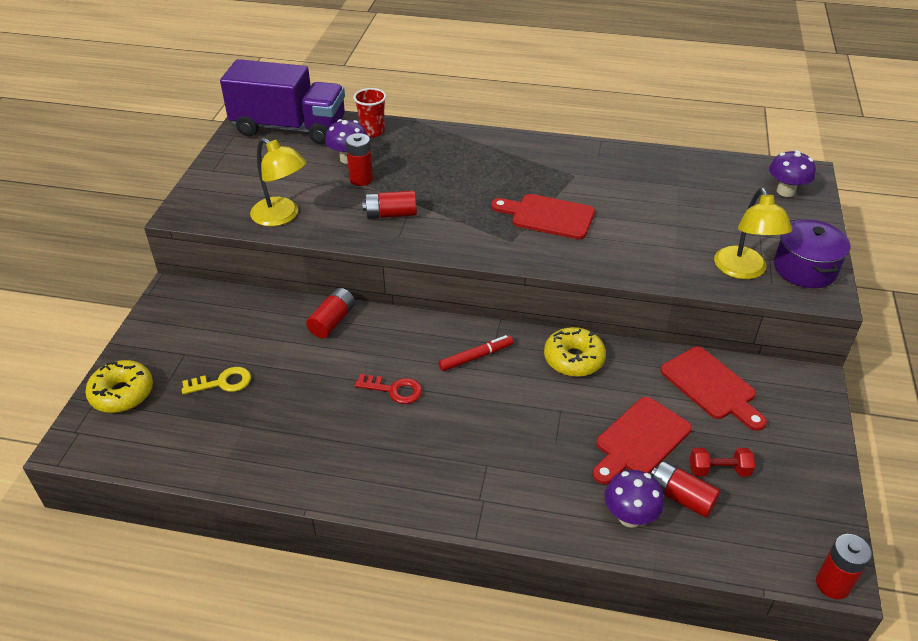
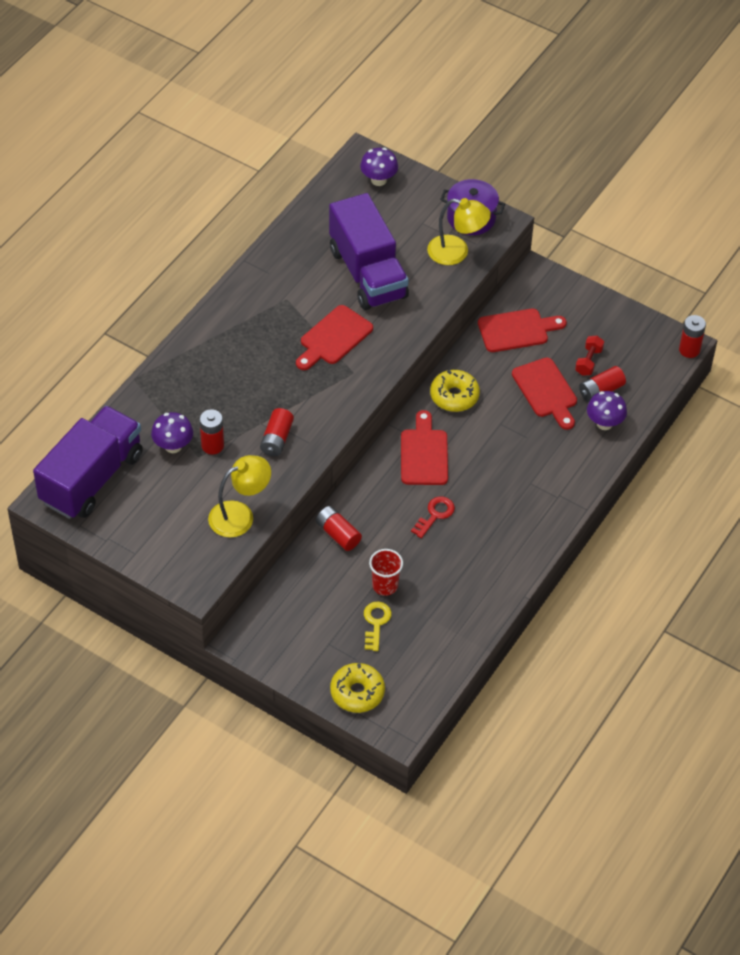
camera: 70 degrees left, 10 degrees up
red cup [354,88,386,137] -> red cup moved to [369,549,403,596]
red marker [439,335,513,371] -> red cutting board [401,410,448,485]
none -> purple truck [329,193,409,310]

